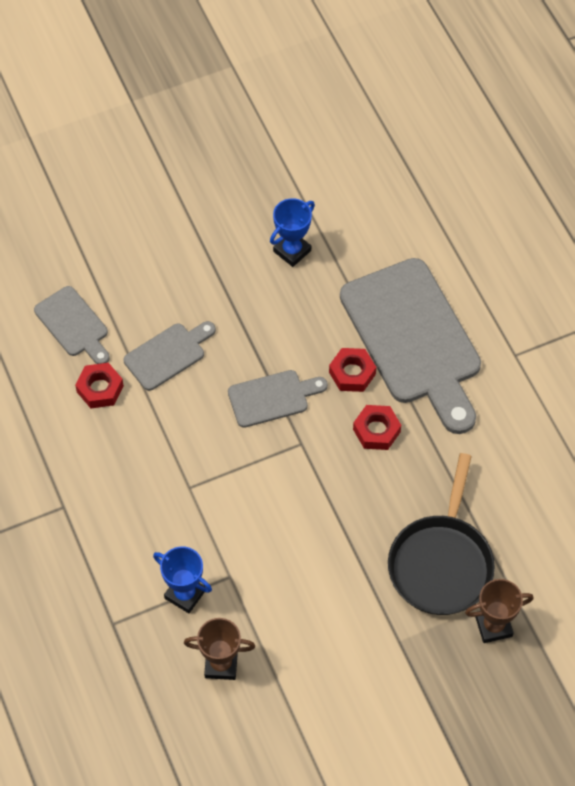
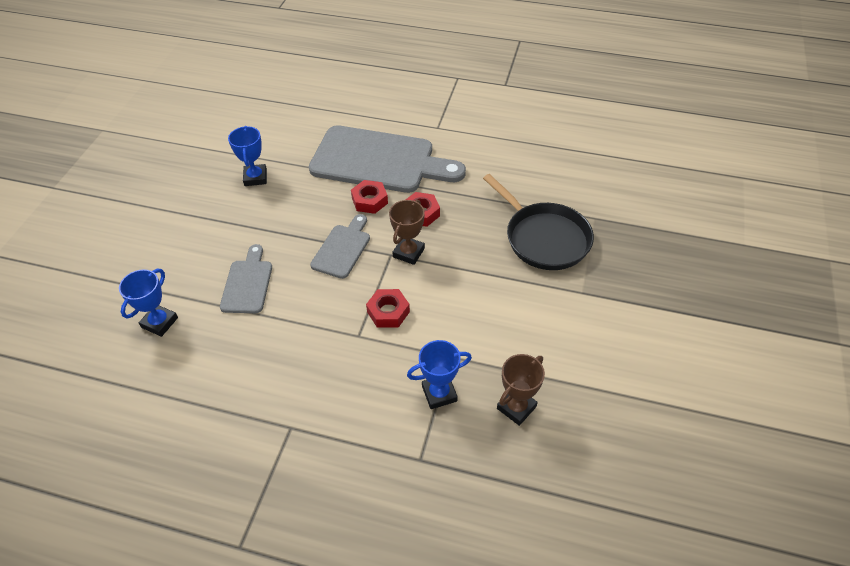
camera: 50 degrees left, 10 degrees down
grey cutting board [34,286,110,364] -> blue trophy [119,269,178,337]
red nut [75,363,124,408] -> red nut moved to [366,289,410,328]
brown trophy [465,579,534,643] -> brown trophy moved to [389,200,425,265]

